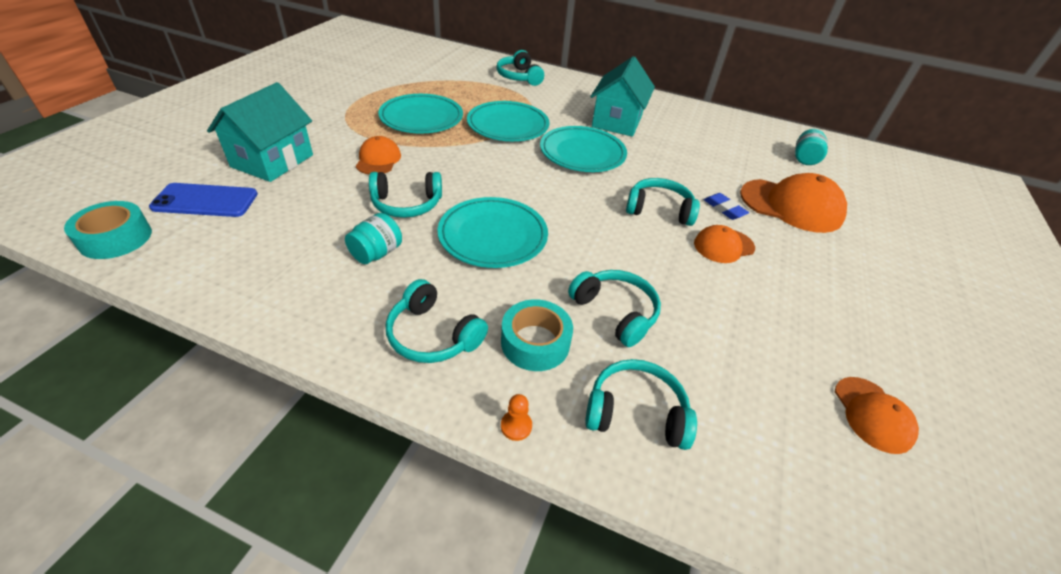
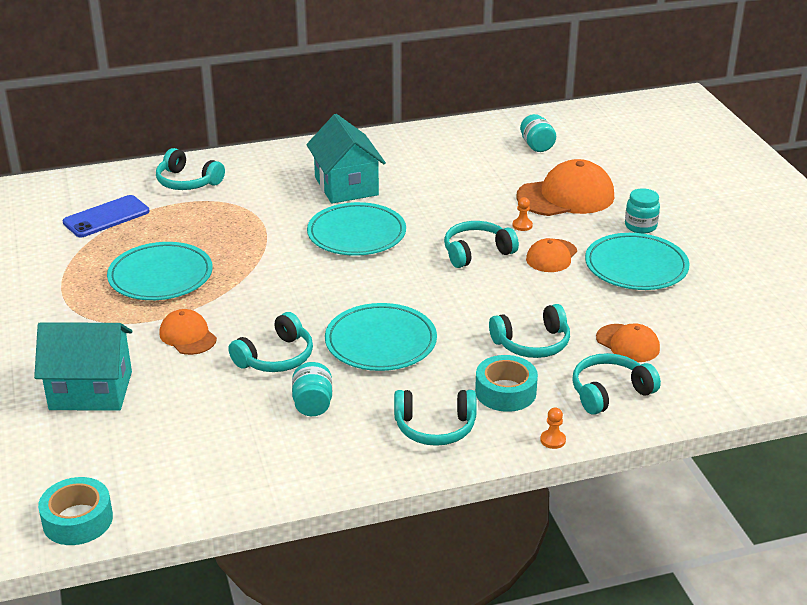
camera: 35 degrees left, 10 degrees down
blue phone [149,183,258,217] -> blue phone moved to [63,195,149,237]
turquoise house [207,82,313,182] -> turquoise house turned 75 degrees counterclockwise [34,322,132,411]
turquoise plate [467,101,550,141] -> turquoise plate moved to [585,233,689,290]
turquoise headphones [568,270,661,347] -> turquoise headphones turned 150 degrees clockwise [489,304,570,358]
blue eraser [704,193,749,220] -> orange pawn [513,197,533,231]
orange cap [835,377,919,454] -> orange cap moved to [596,323,660,362]
none -> turquoise jar [625,188,660,234]

